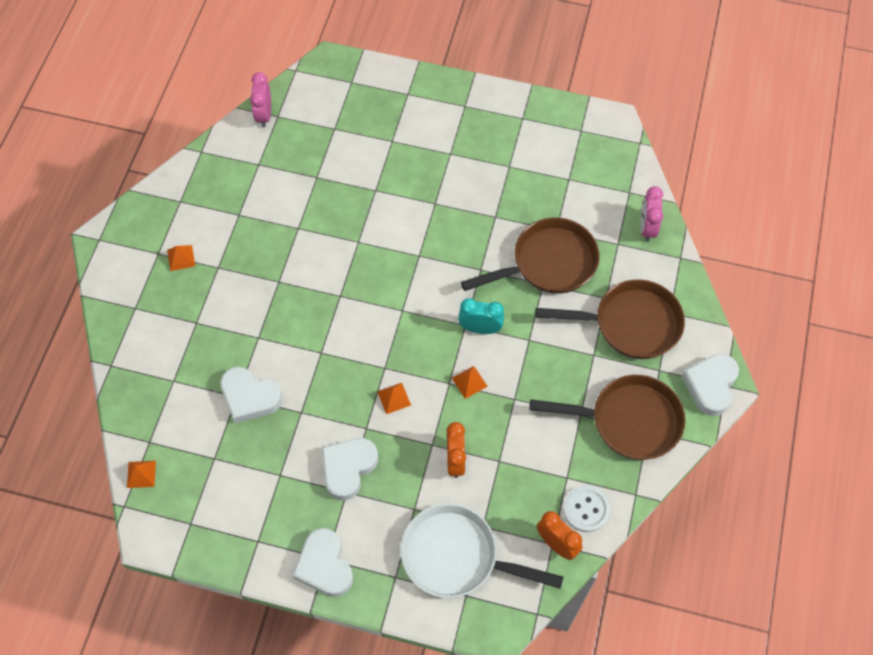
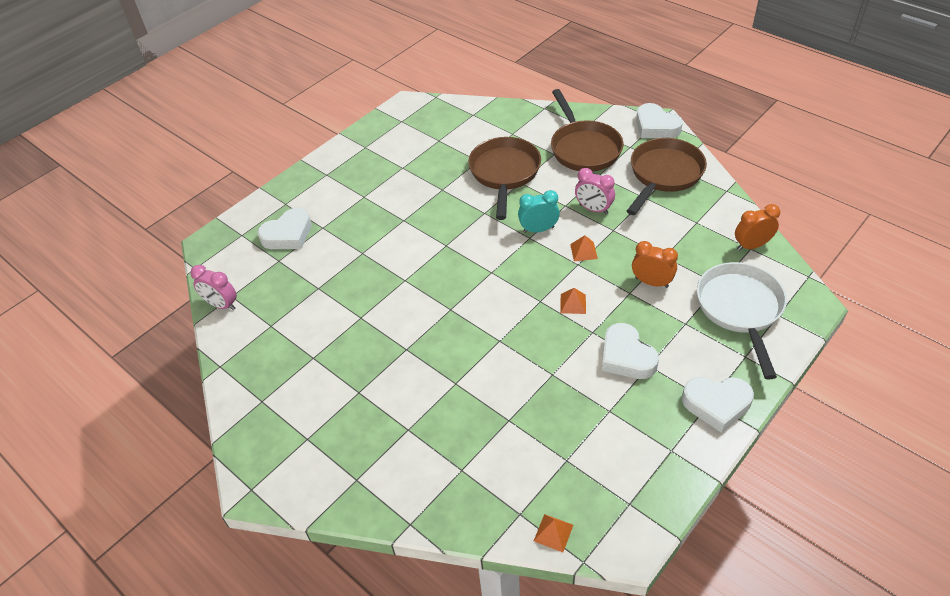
camera: 60 degrees left, 15 degrees down
orange pyramid [167,245,195,271] -> none
white heart [220,367,282,423] -> white heart moved to [257,208,311,249]
white pan [401,503,563,598] -> white pan turned 135 degrees clockwise [697,262,787,380]
turquoise clock [458,298,504,334] -> turquoise clock turned 45 degrees clockwise [518,190,560,233]
brown pan [535,279,685,359] -> brown pan turned 135 degrees clockwise [551,89,624,172]
white button [563,486,610,532] -> none
pink clock [640,186,663,242] -> pink clock moved to [575,168,615,214]

